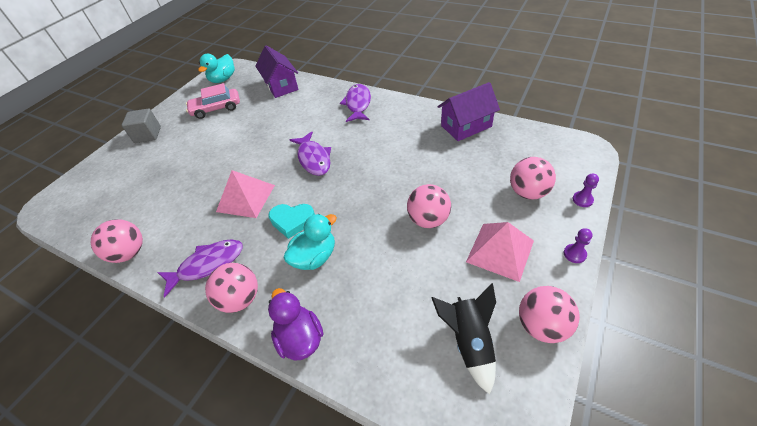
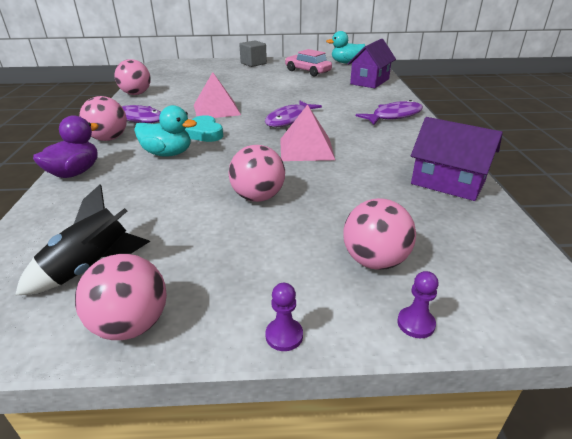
camera: 55 degrees right, 15 degrees down
pink pyramid [466,222,534,282] -> pink pyramid moved to [280,104,335,161]

